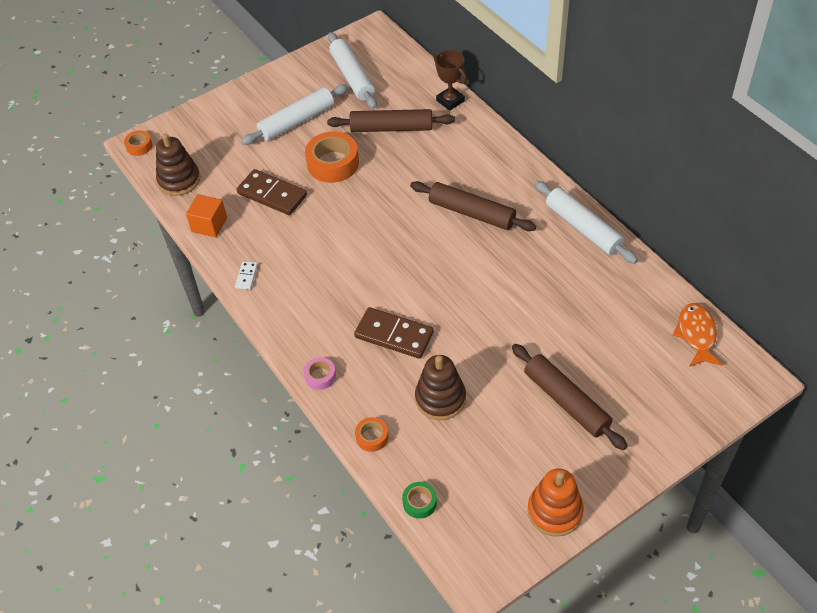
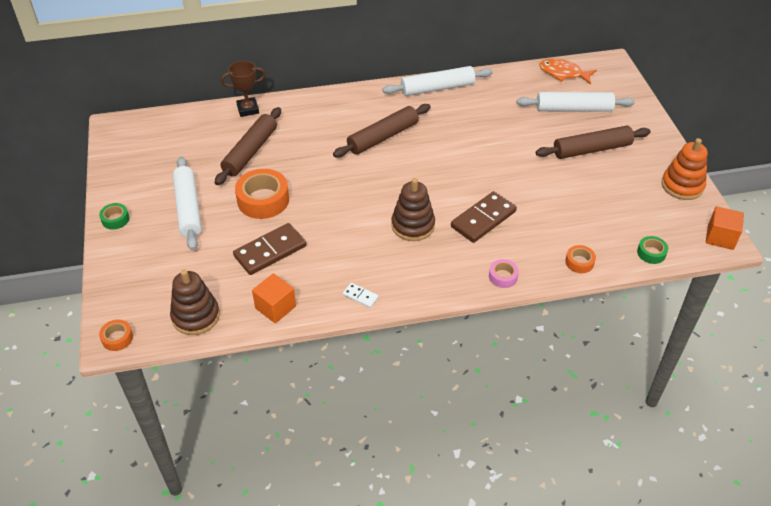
camera: 70 degrees left, 5 degrees down
white rolling pin [328,32,377,109] -> white rolling pin moved to [517,92,635,112]
brown stacking toy [415,355,466,420] -> brown stacking toy moved to [391,178,435,241]
none -> green tape [99,203,129,229]
none -> orange cube [706,206,744,250]

